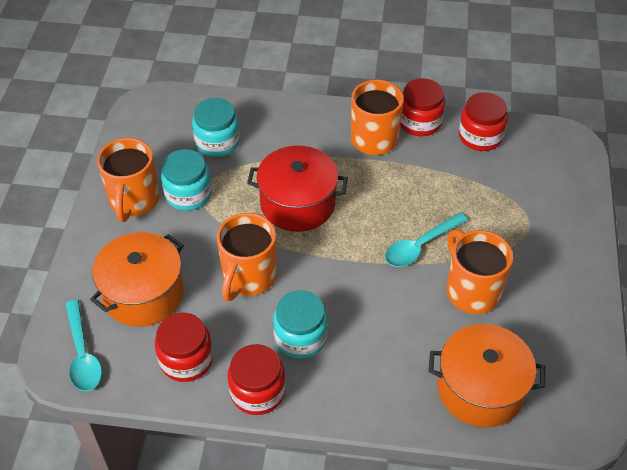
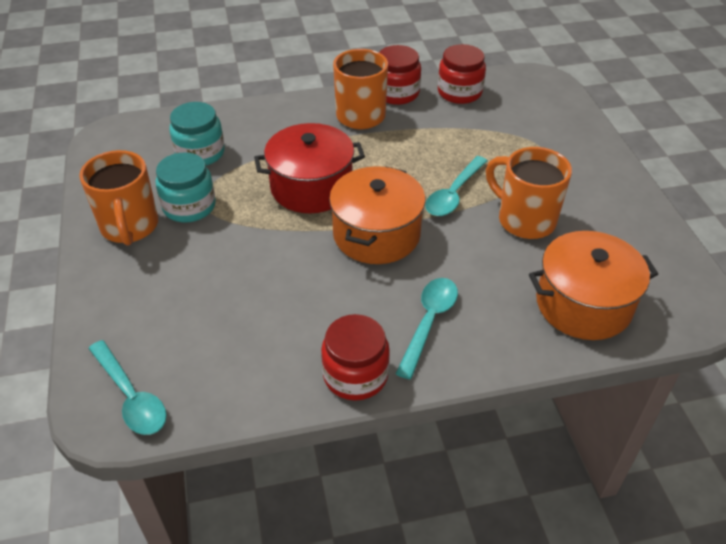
camera: 20 degrees left, 5 degrees down
orange pot [90,232,184,327] -> orange pot moved to [329,166,425,264]
red jar [155,313,213,382] -> none
orange mug [217,213,277,301] -> none
turquoise jar [273,290,328,359] -> none
none -> turquoise spoon [395,278,458,379]

